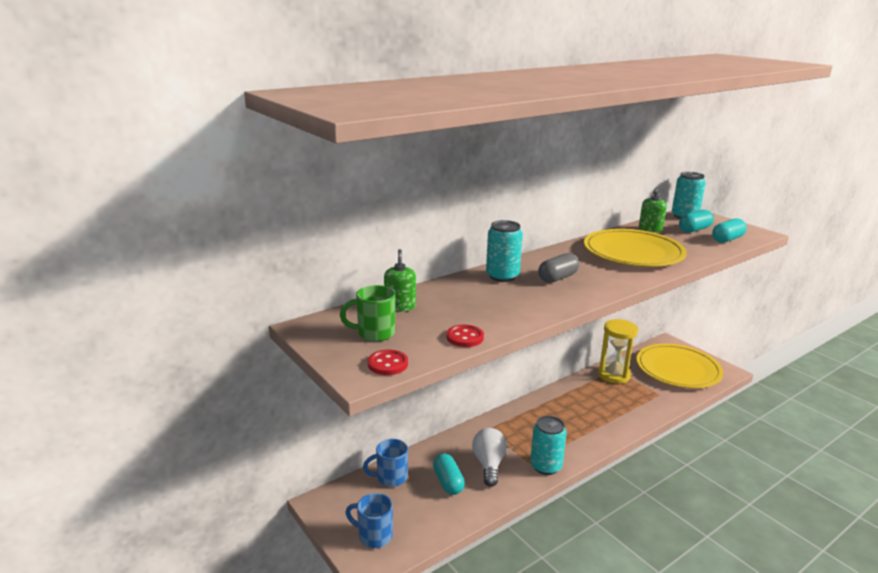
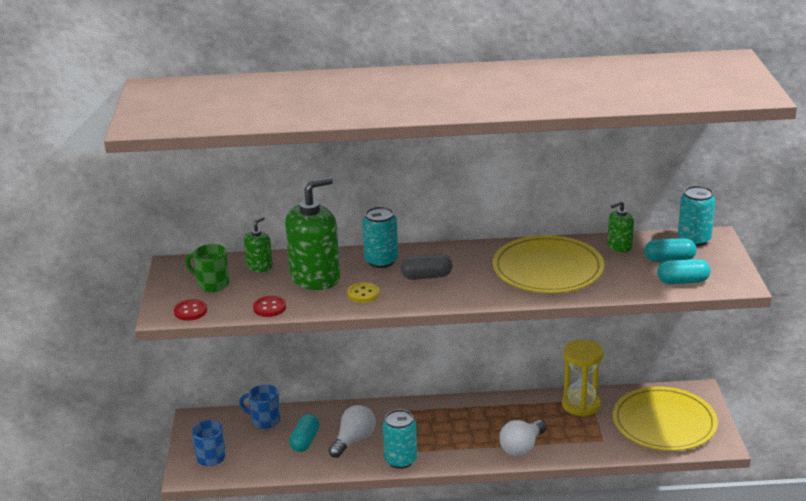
camera: 35 degrees right, 5 degrees up
none -> green soap dispenser [285,177,340,290]
none -> yellow button [347,282,379,303]
none -> white light bulb [499,420,546,456]

